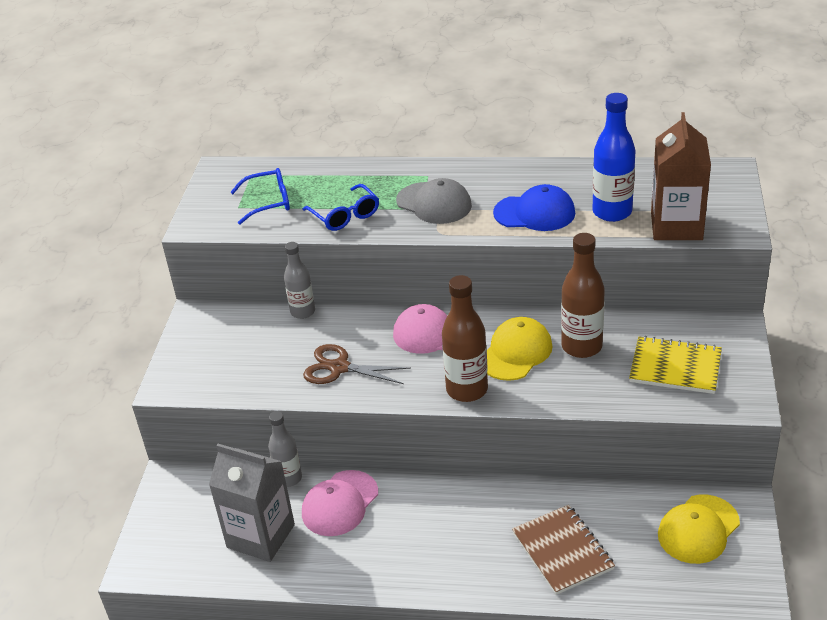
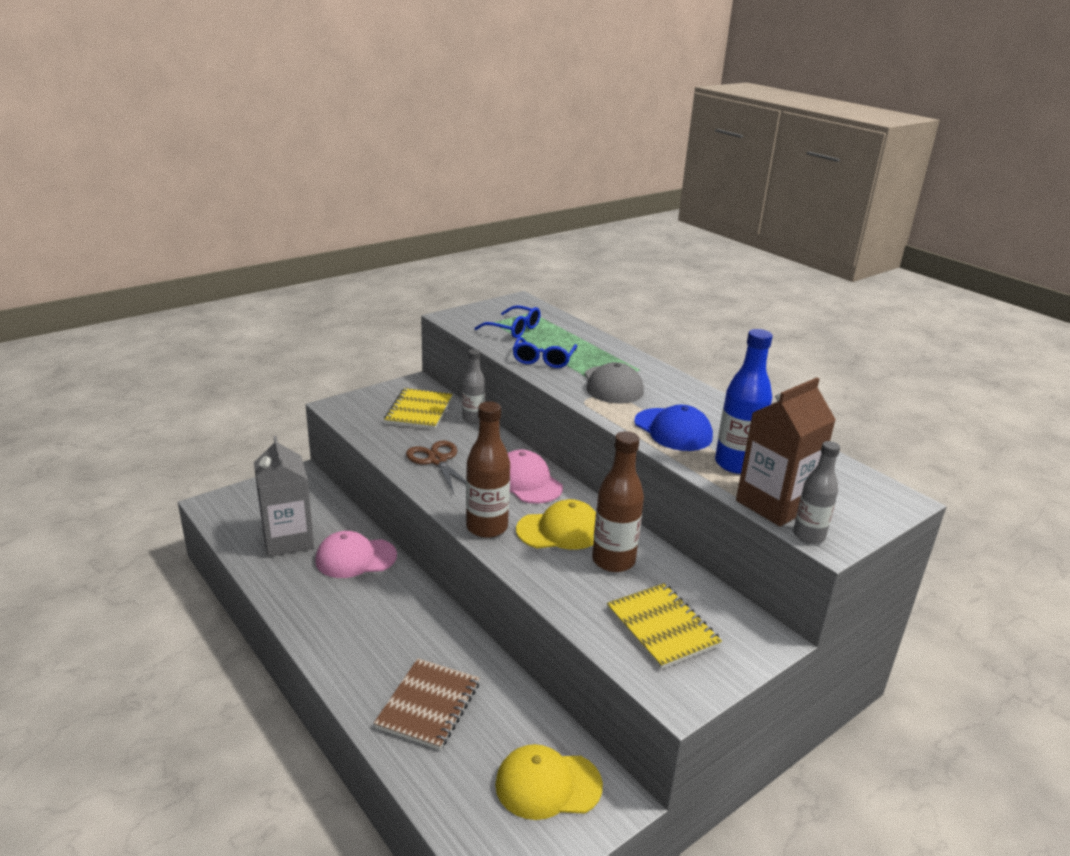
camera: 40 degrees right, 10 degrees down
grey bottle [268,411,302,487] -> grey bottle moved to [793,441,840,544]
none -> yellow notebook [384,388,453,429]

